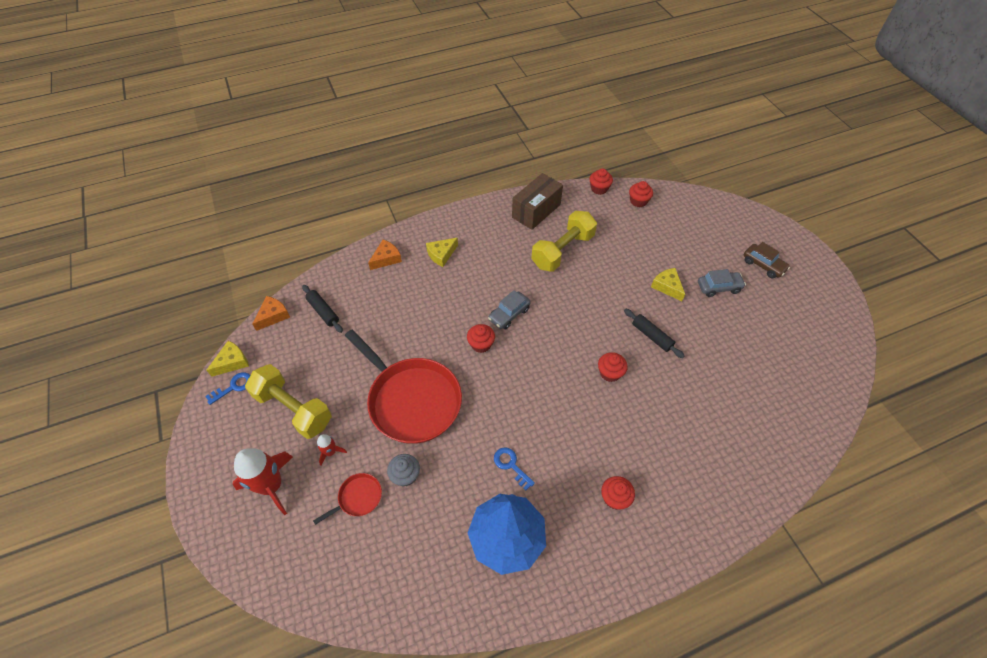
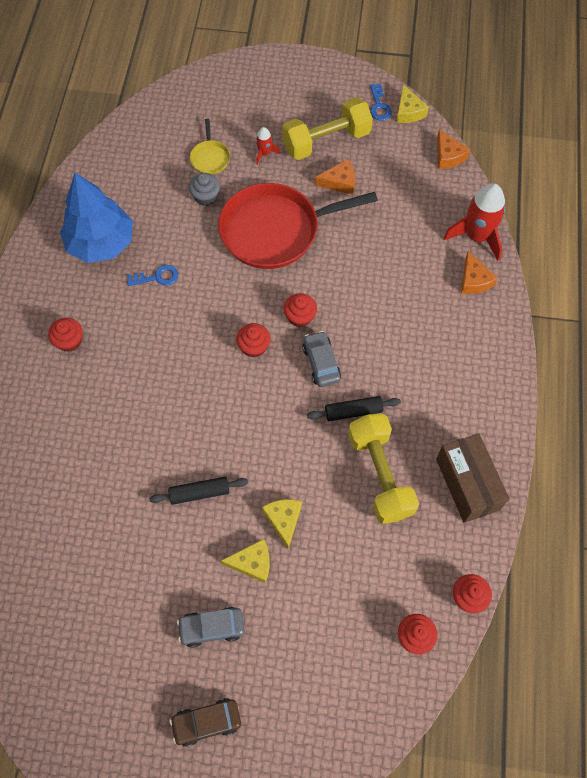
camera: 120 degrees right, 10 degrees up
red rocket [232,448,293,515] -> red rocket moved to [443,183,505,261]
black rolling pin [302,285,343,333] -> black rolling pin moved to [307,396,401,421]
red pan [313,473,382,525] -> yellow pan [190,119,230,175]
yellow cheese [426,238,458,267] -> yellow cheese moved to [262,499,302,549]
red cupcake [598,352,628,382] -> red cupcake moved to [236,323,271,358]
grey car [698,269,746,297] -> grey car turned 60 degrees clockwise [177,607,245,648]
none -> orange cheese [315,159,355,195]

